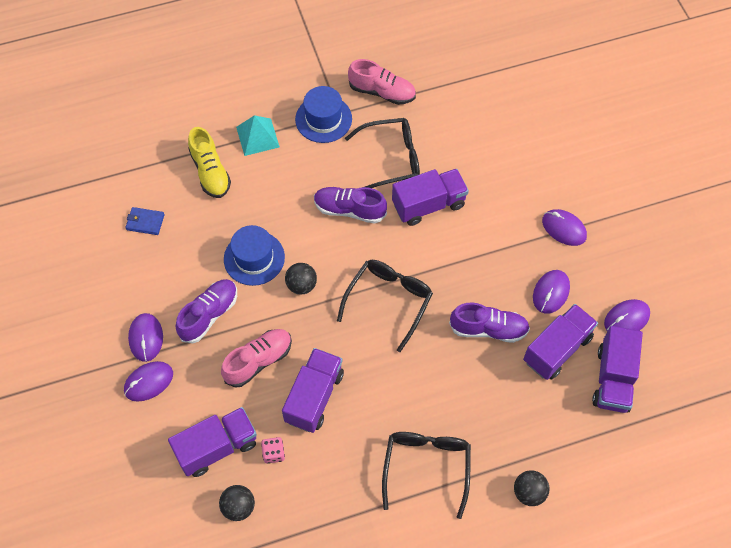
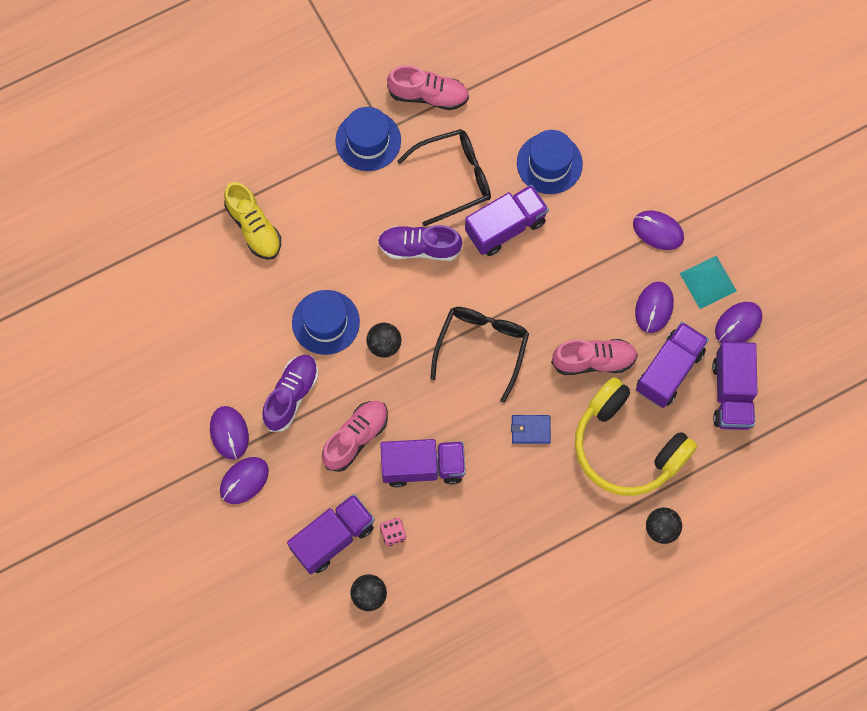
camera: 10 degrees left, 10 degrees up
blue wallet [125,207,165,235] -> blue wallet moved to [511,415,551,444]
turquoise pyramid [236,115,280,156] -> turquoise pyramid moved to [680,256,737,309]
purple truck [282,348,344,433] -> purple truck turned 75 degrees clockwise [380,439,466,487]
black glasses [382,432,471,519] -> none
purple shoe [449,303,530,343] -> pink shoe [551,339,638,375]
none -> blue hat [517,130,583,194]
none -> yellow headphones [575,377,697,496]

